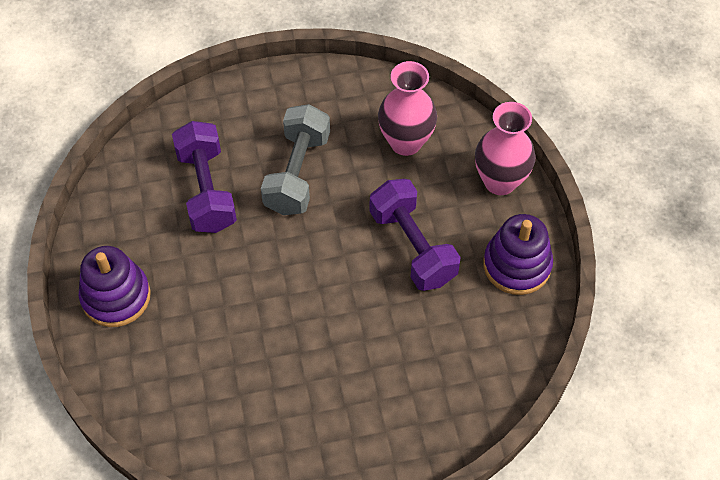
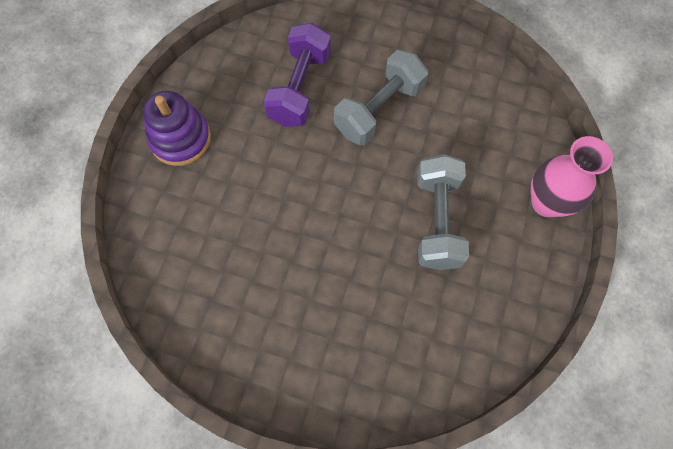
camera: 30 degrees right, 10 degrees up
purple dumbbell [369,179,461,291] -> grey dumbbell [417,154,469,270]
pink vase [378,61,437,156] -> none
purple stacking toy [483,214,553,295] -> none

